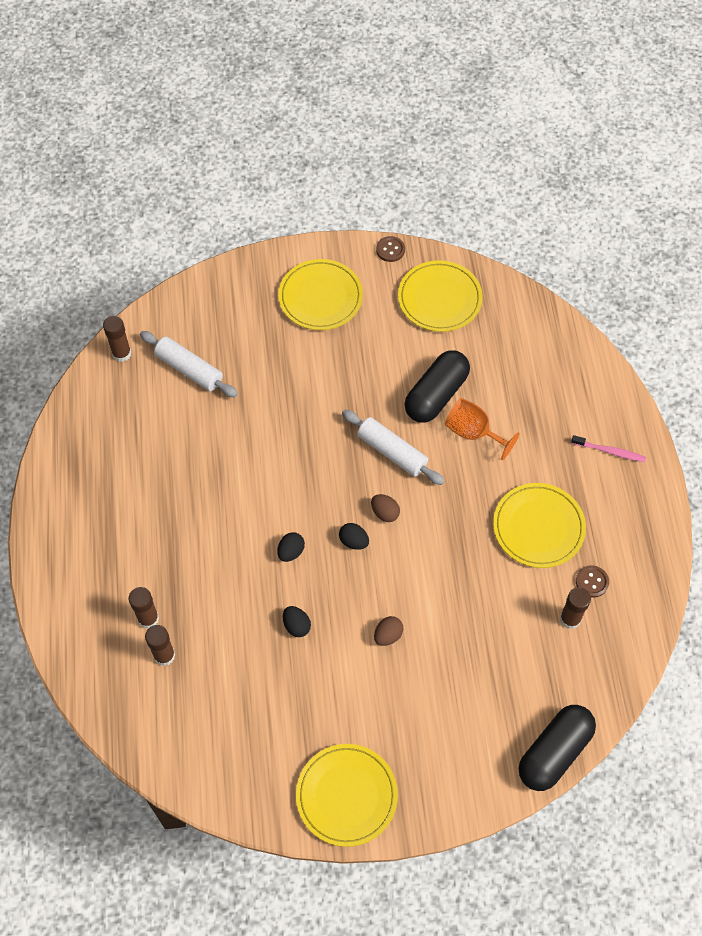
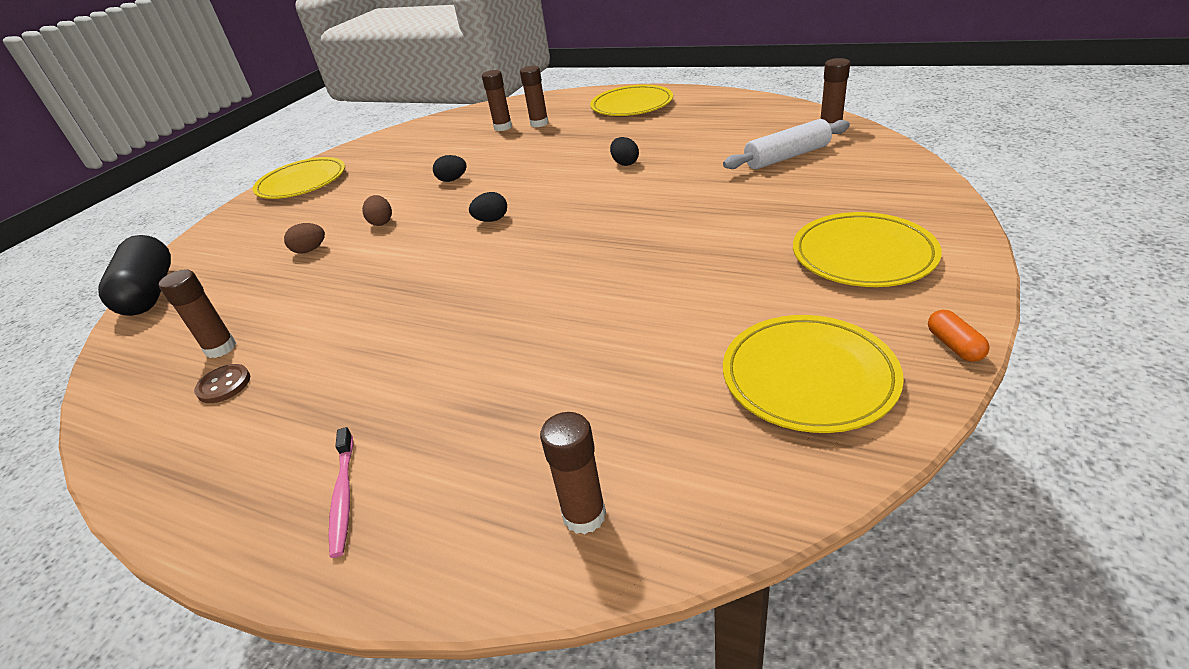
camera: 125 degrees right, 25 degrees down
black egg [277,532,305,562] -> black egg moved to [610,137,639,166]
white rolling pin [342,410,444,485] -> none
brown egg [371,494,400,522] -> brown egg moved to [284,223,325,254]
brown button [376,236,405,262] -> orange capsule [928,310,990,362]
black capsule [404,350,470,423] -> none
orange goblet [445,398,520,460] -> none
yellow plate [493,483,586,568] -> yellow plate moved to [590,85,673,116]
pink toothbrush [571,435,646,462] -> pink toothbrush turned 60 degrees counterclockwise [329,427,353,558]
none -> brown glue stick [540,412,606,534]

